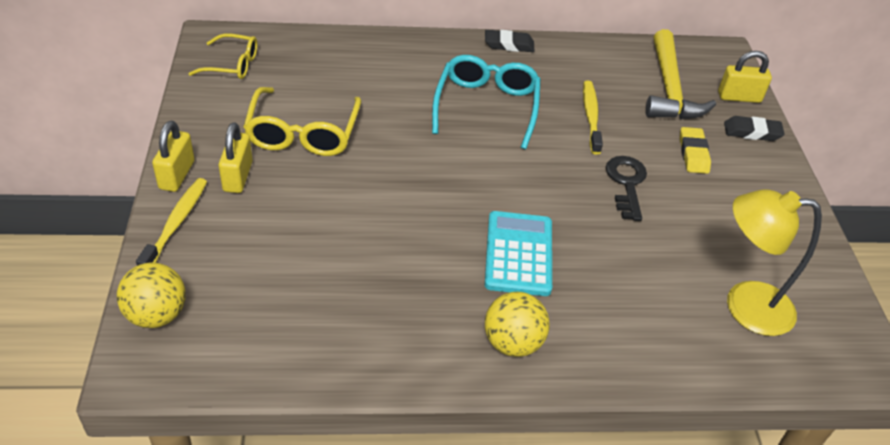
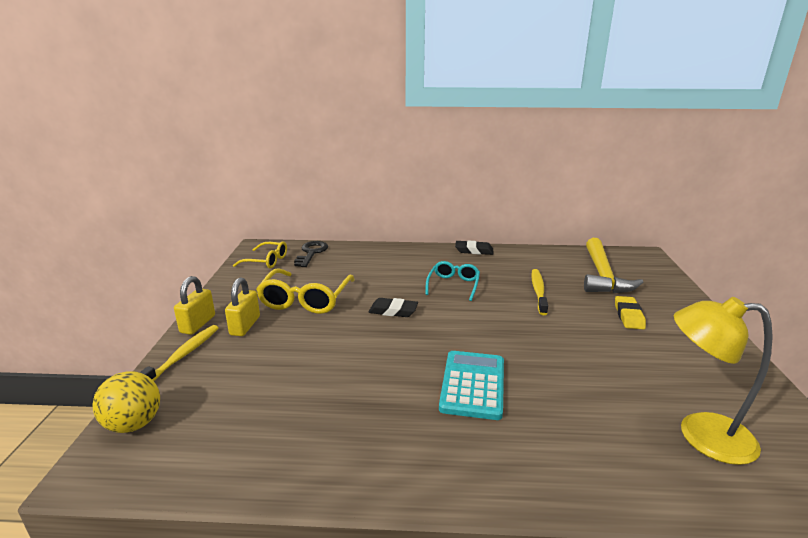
camera: 10 degrees right, 20 degrees down
turquoise glasses [432,55,541,149] -> turquoise glasses [425,261,480,301], size x0.62
yellow ball [485,292,550,357] -> none
black key [606,156,647,221] -> black key moved to [294,241,328,267]
yellow padlock [718,51,772,103] -> none
black eraser [724,116,785,141] -> black eraser moved to [368,298,418,317]

